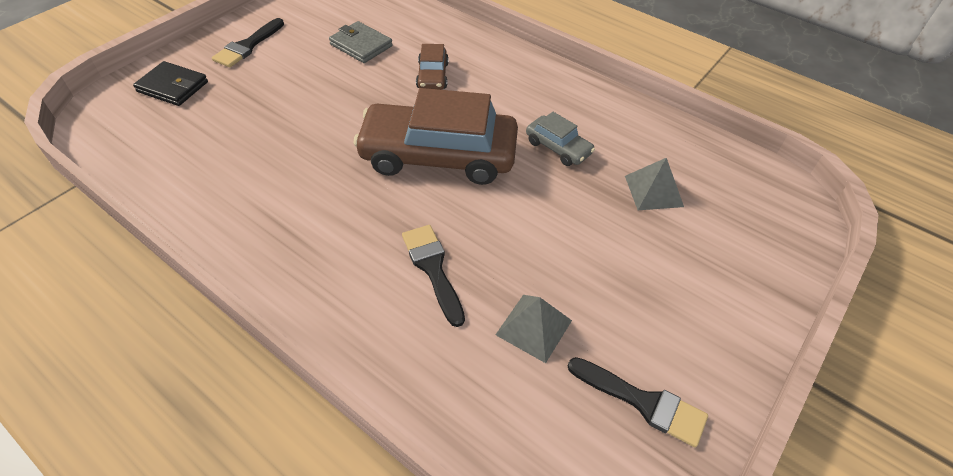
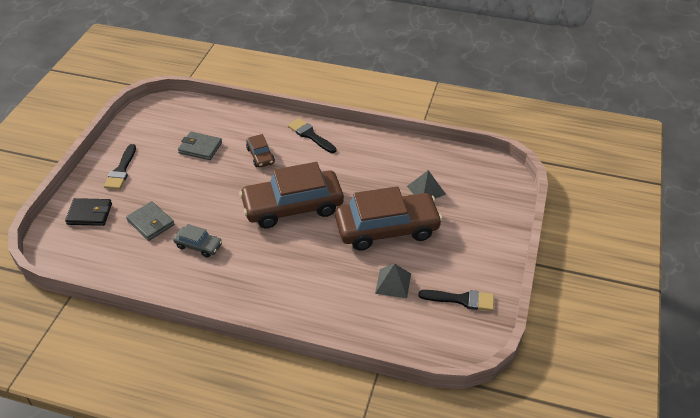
camera: 20 degrees left, 5 degrees down
black brush [402,225,465,327] -> black brush moved to [288,118,336,153]
grey car [526,112,595,166] -> grey car moved to [173,224,222,258]
none -> grey wallet [126,201,175,241]
none -> brown car [335,186,443,251]

